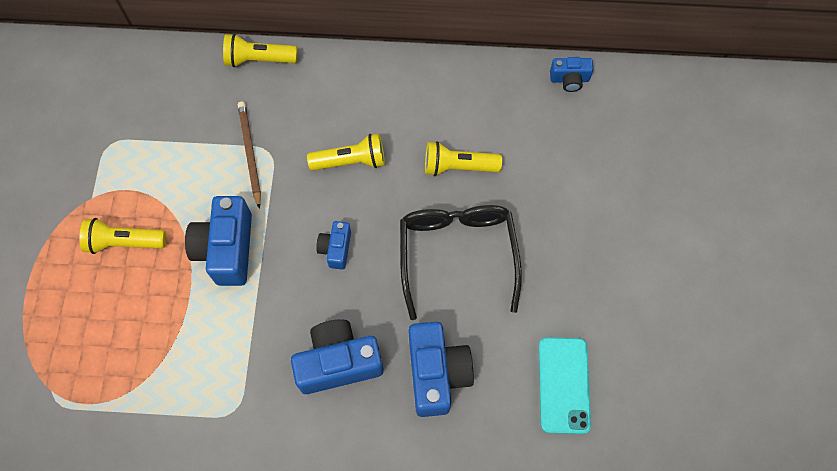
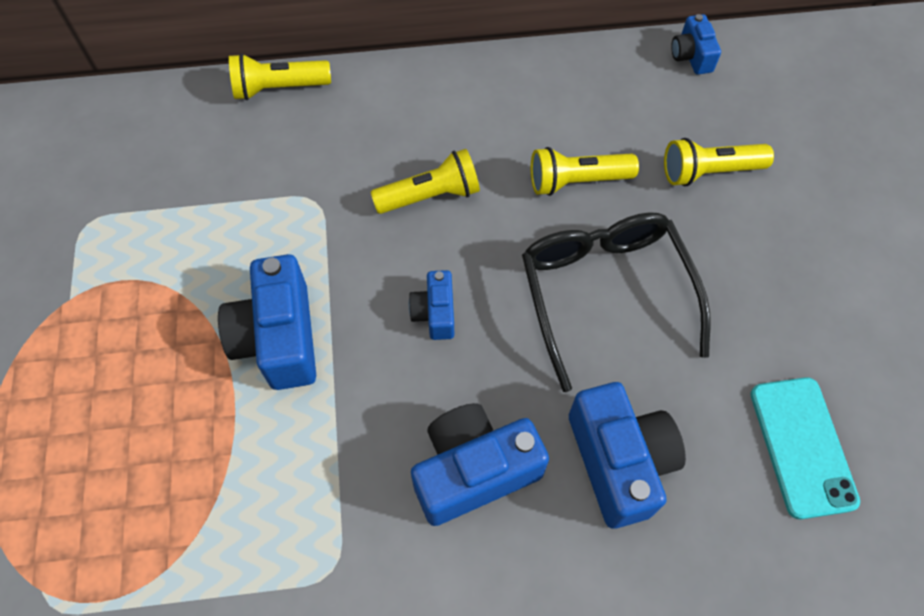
camera: 10 degrees left, 5 degrees down
yellow flashlight [79,218,166,254] -> yellow flashlight moved to [664,138,774,186]
brown pencil [238,102,261,209] -> none
blue camera [550,57,594,92] -> blue camera turned 90 degrees clockwise [671,14,721,75]

